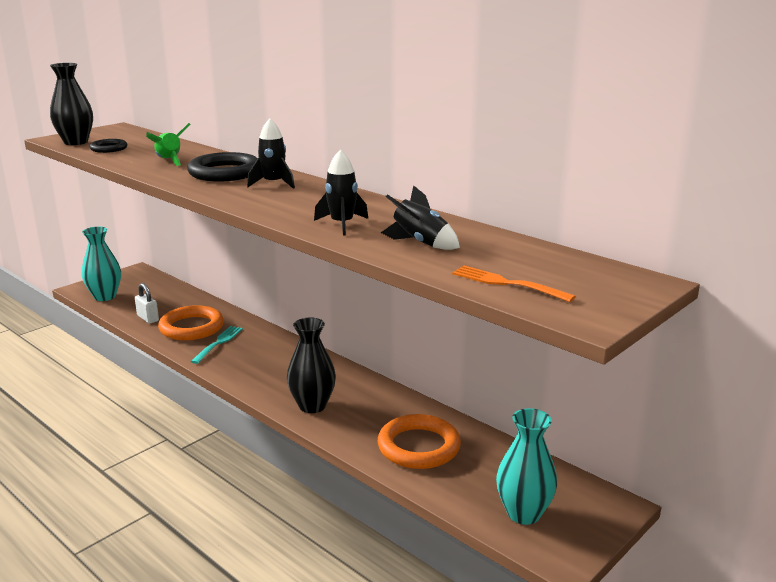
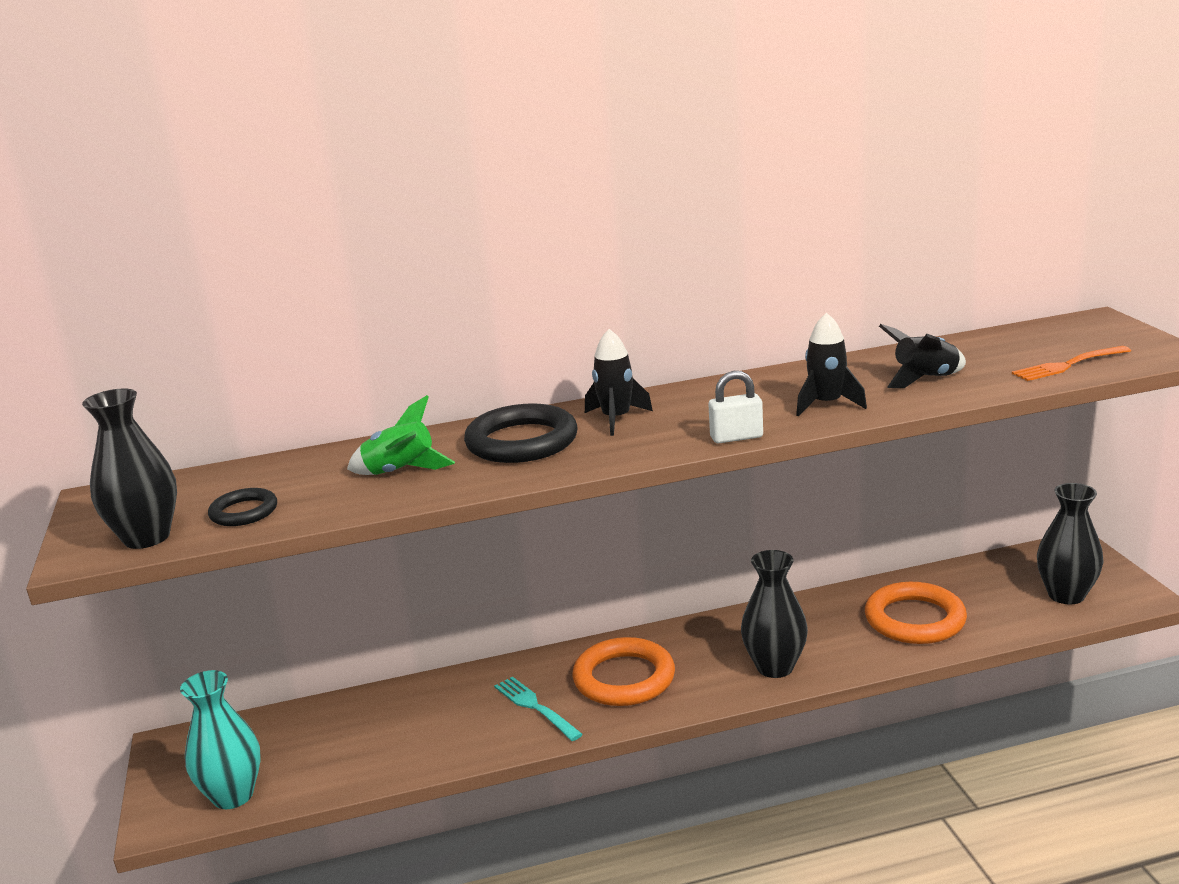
camera: 55 degrees left, 0 degrees up
white padlock [135,283,159,323] -> white padlock moved to [708,371,763,443]
orange ring [158,305,224,341] -> orange ring moved to [572,637,675,706]
turquoise vase [496,408,557,525] -> black vase [1037,483,1104,604]

